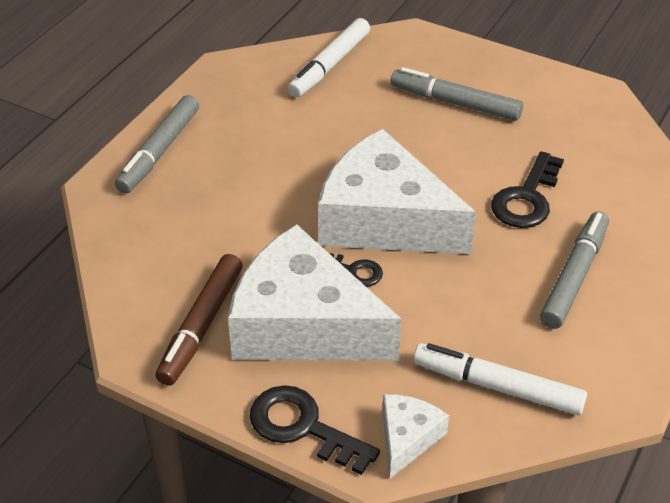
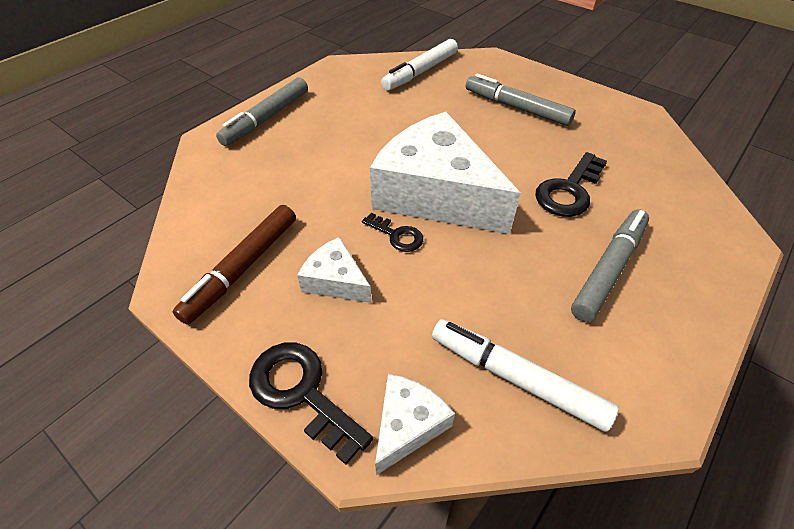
camera: 10 degrees right, 5 degrees up
white cheese [228,224,402,361] -> white cheese [297,237,372,303], size x0.45

